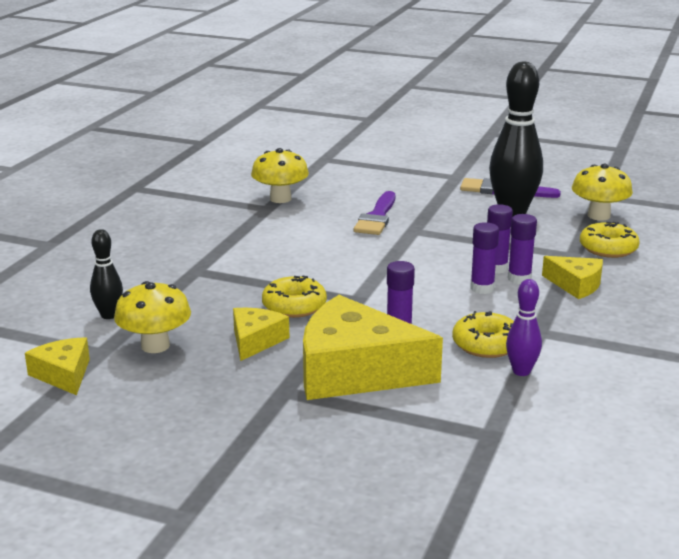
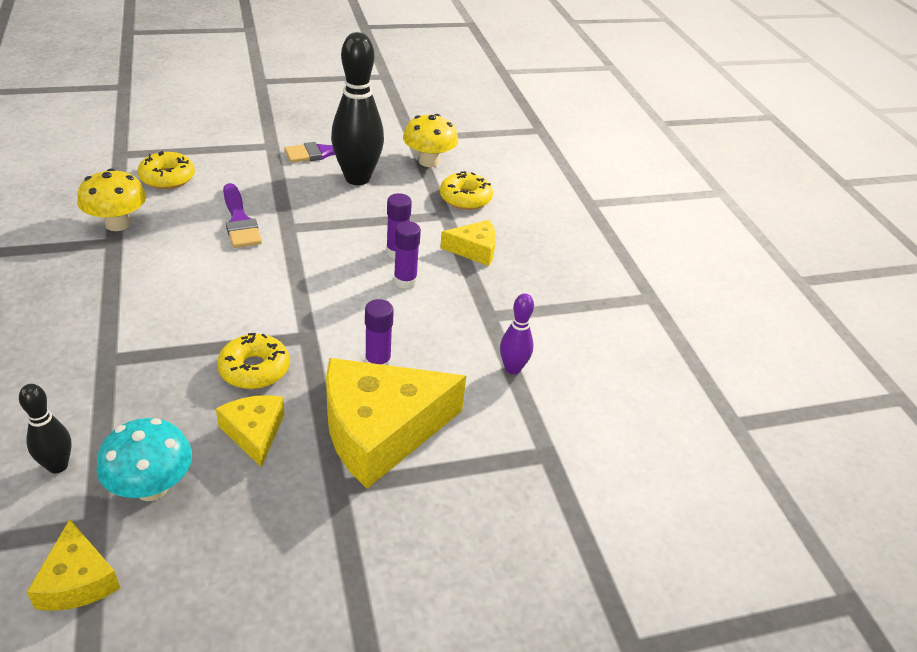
camera: 40 degrees left, 15 degrees up
yellow cheese [25,337,90,395] -> yellow cheese turned 135 degrees counterclockwise [27,519,120,611]
yellow mushroom [114,281,191,353] -> turquoise mushroom [96,418,192,501]
yellow donut [452,311,514,358] -> yellow donut moved to [138,151,195,189]
purple glue stick [508,214,537,284] -> none

